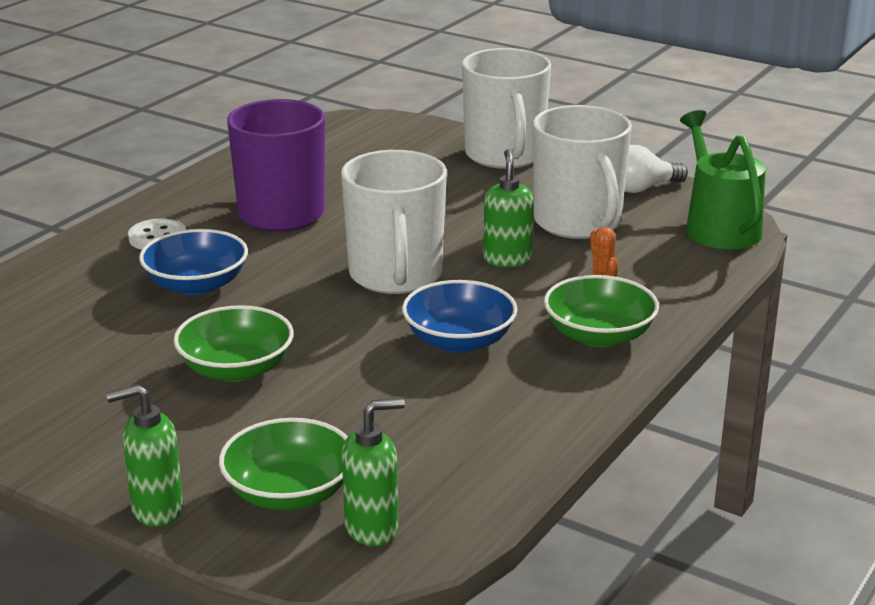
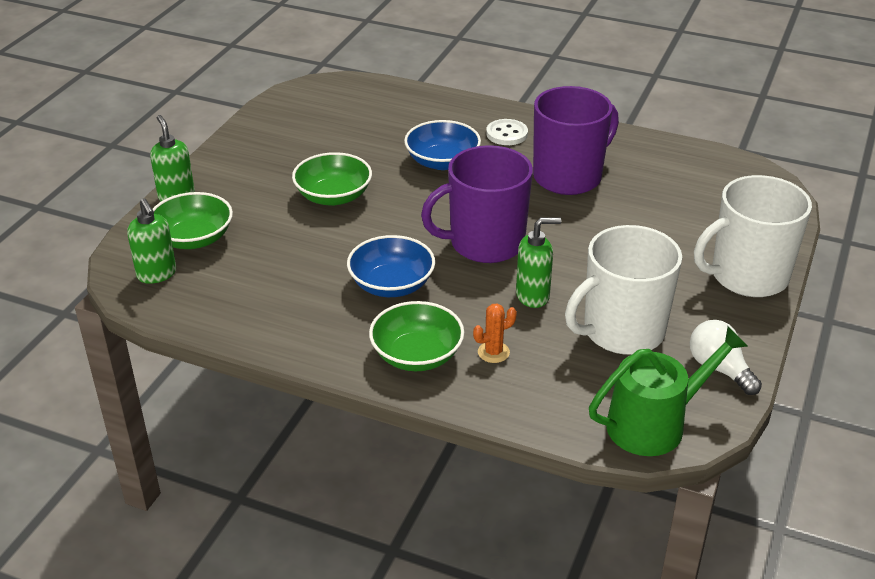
camera: 80 degrees right, 10 degrees up
white mug [341,150,447,294] -> purple mug [421,145,533,263]

